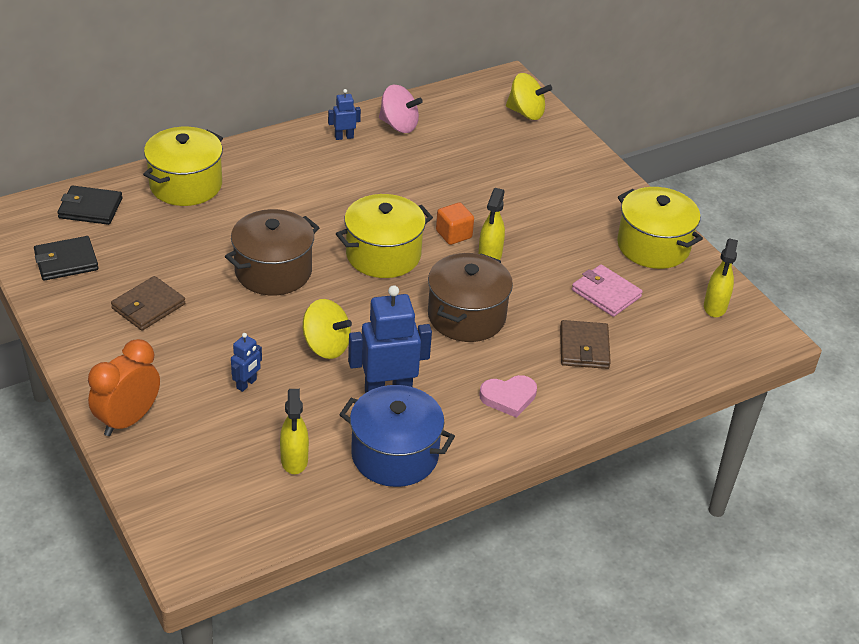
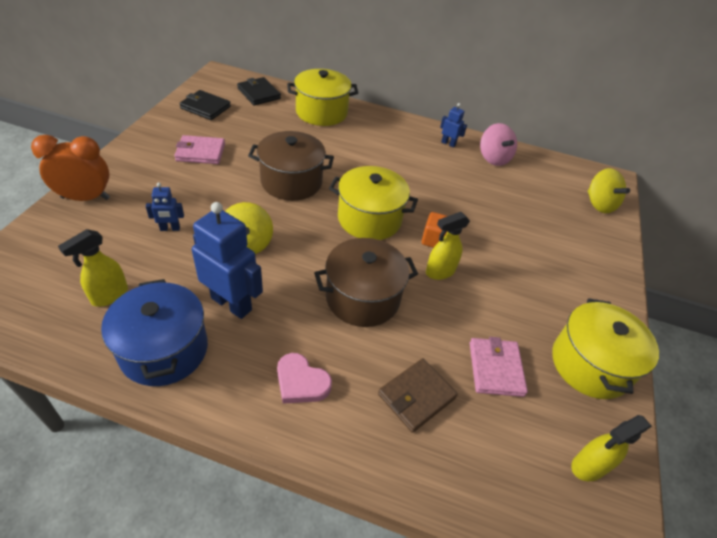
camera: 45 degrees right, 5 degrees up
brown wallet [111,276,185,331] -> pink wallet [174,135,225,164]

